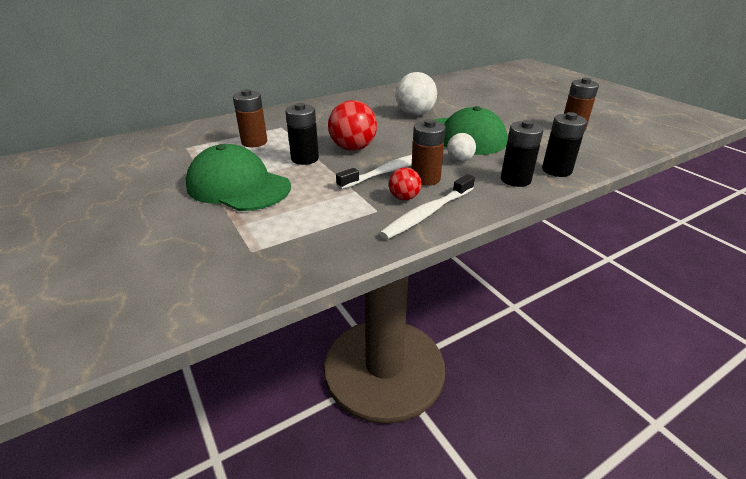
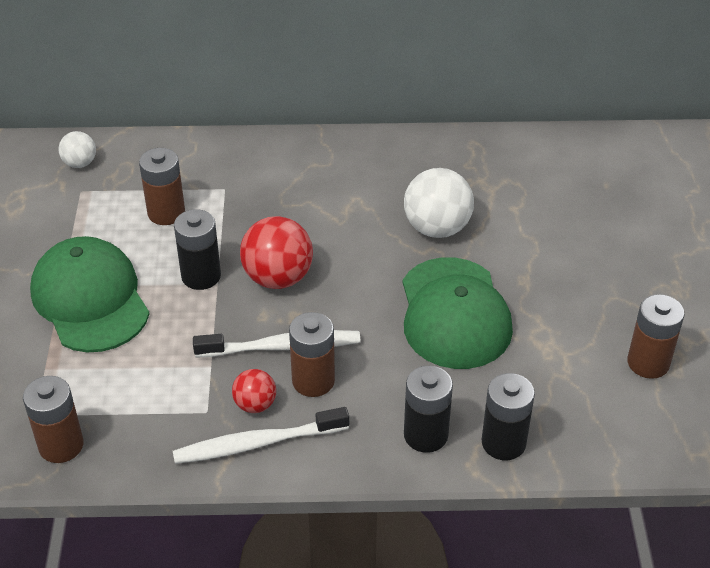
camera: 30 degrees right, 10 degrees up
white ball [447,133,476,162] -> white ball moved to [59,131,96,168]
none -> brown battery [23,376,83,463]

